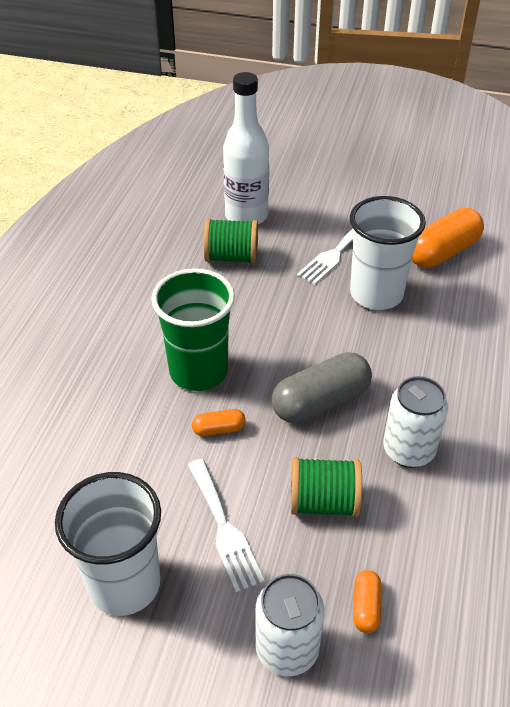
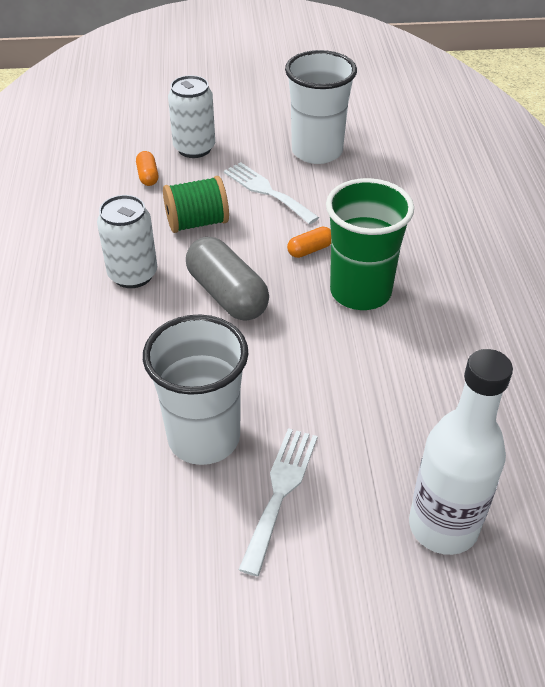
camera: 160 degrees right, 0 degrees up
green spool [204,218,258,264] -> none
grey capsule [272,352,372,423] -> grey capsule turned 75 degrees counterclockwise [186,237,269,321]
orange capsule [412,208,484,268] -> none

